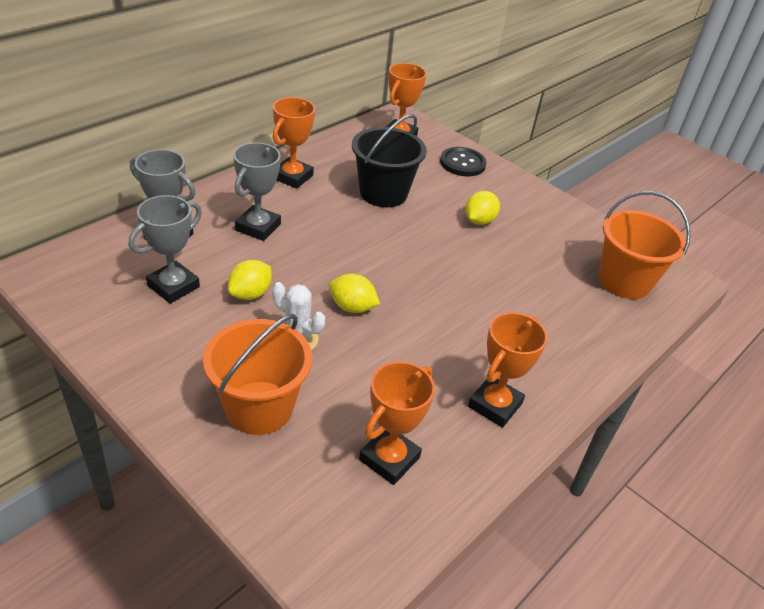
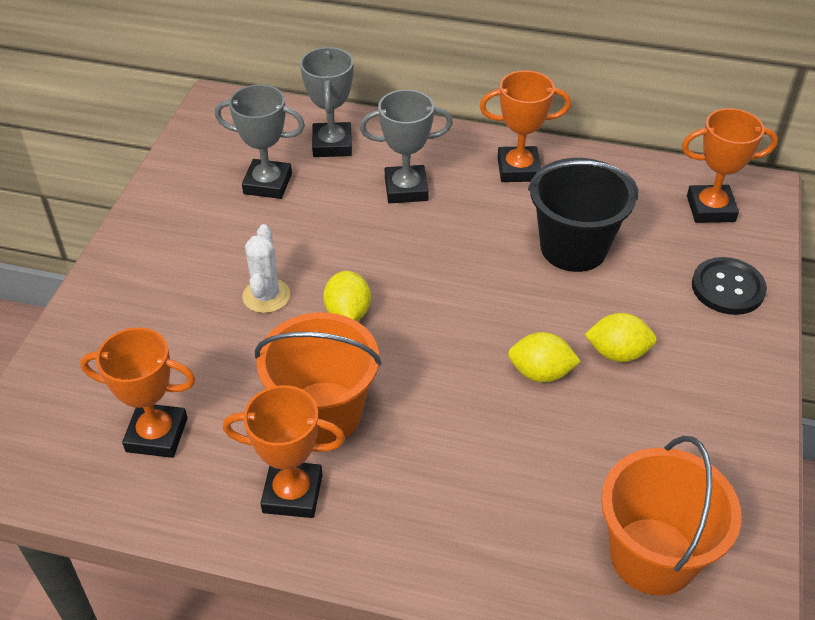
camera: 65 degrees right, 5 degrees up
orange bucket [203,314,312,435] -> orange bucket moved to [255,312,382,444]
yellow lemon [228,260,272,300] -> yellow lemon moved to [508,332,581,382]

